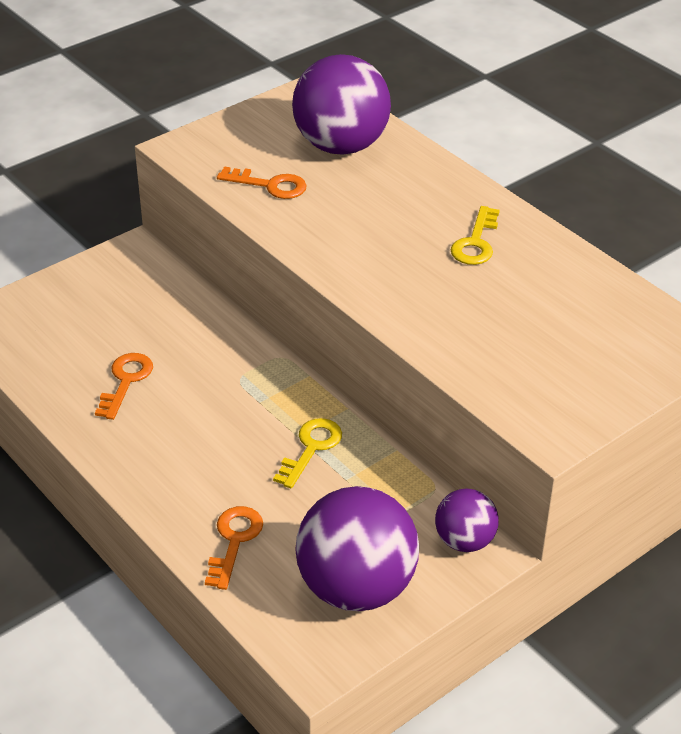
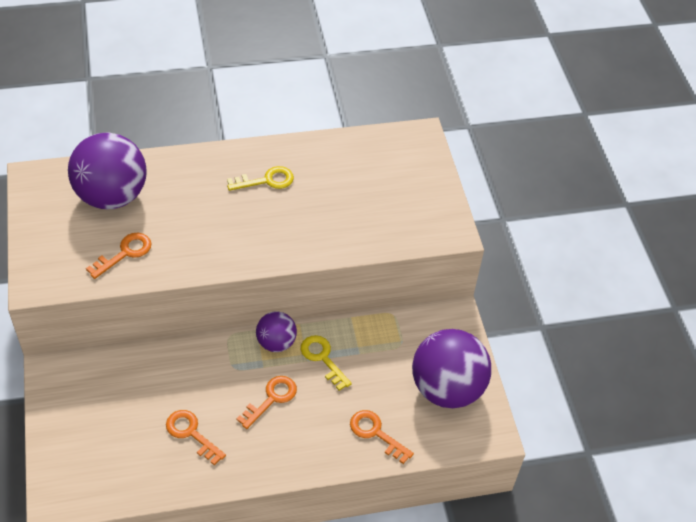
camera: 65 degrees left, 10 degrees up
purple ball [435,489,499,552] -> purple ball moved to [256,311,297,352]
yellow key [451,206,500,265] -> yellow key turned 60 degrees counterclockwise [227,166,294,191]
none -> orange key [237,376,297,429]

